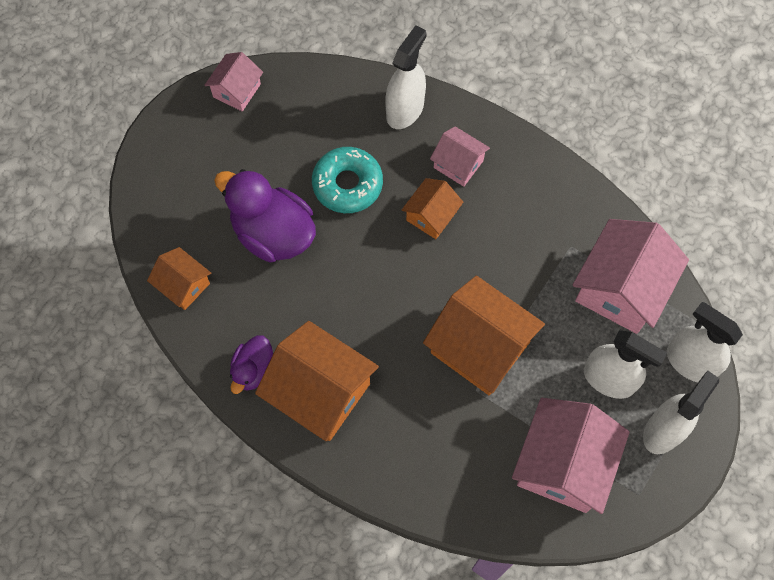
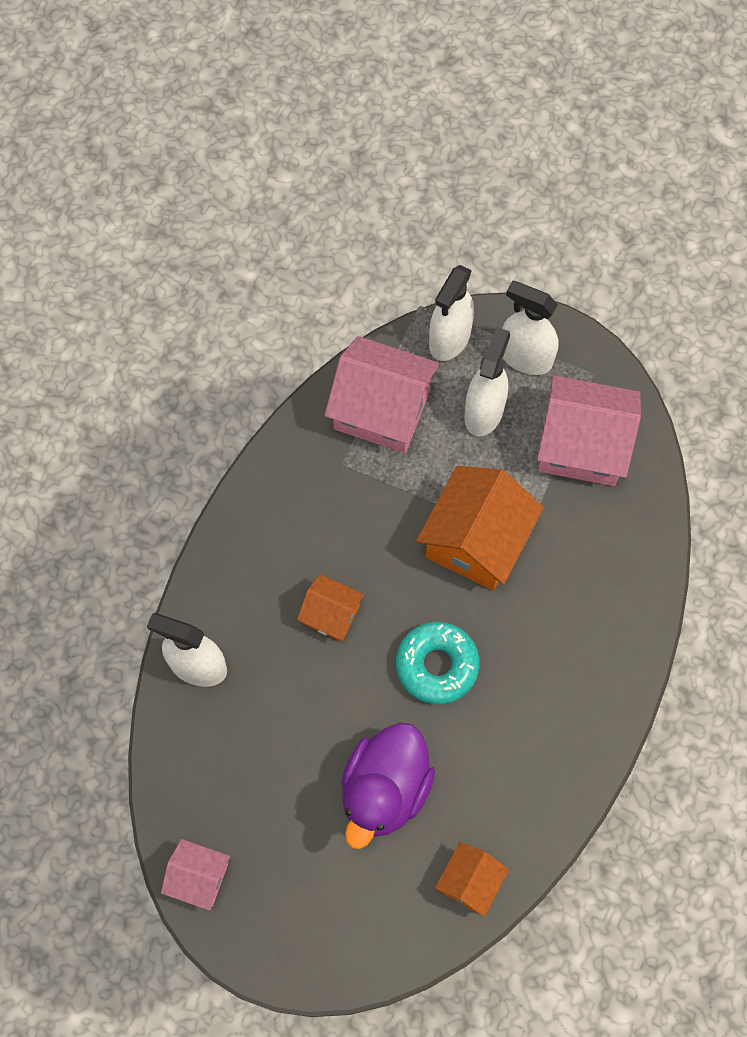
camera: 100 degrees left, 0 degrees up
purple duck [230,335,273,394] -> none
orange house [255,321,379,441] -> none
turquoise donut [312,147,383,213] -> turquoise donut moved to [396,622,480,704]
pink house [430,126,490,187] -> none

